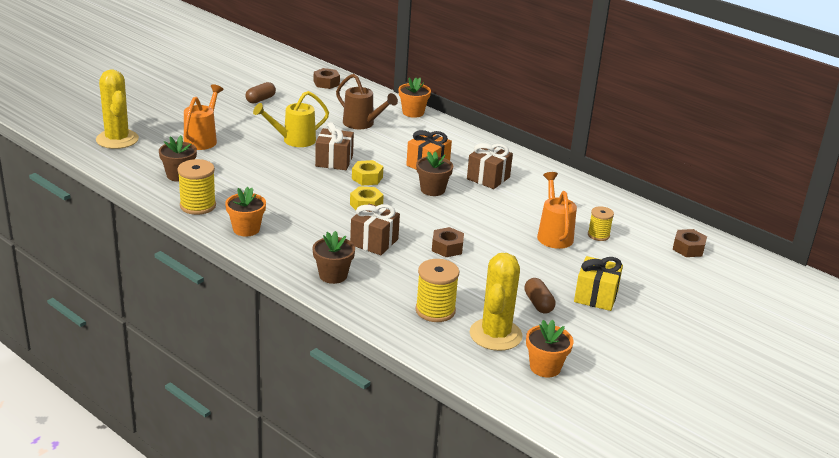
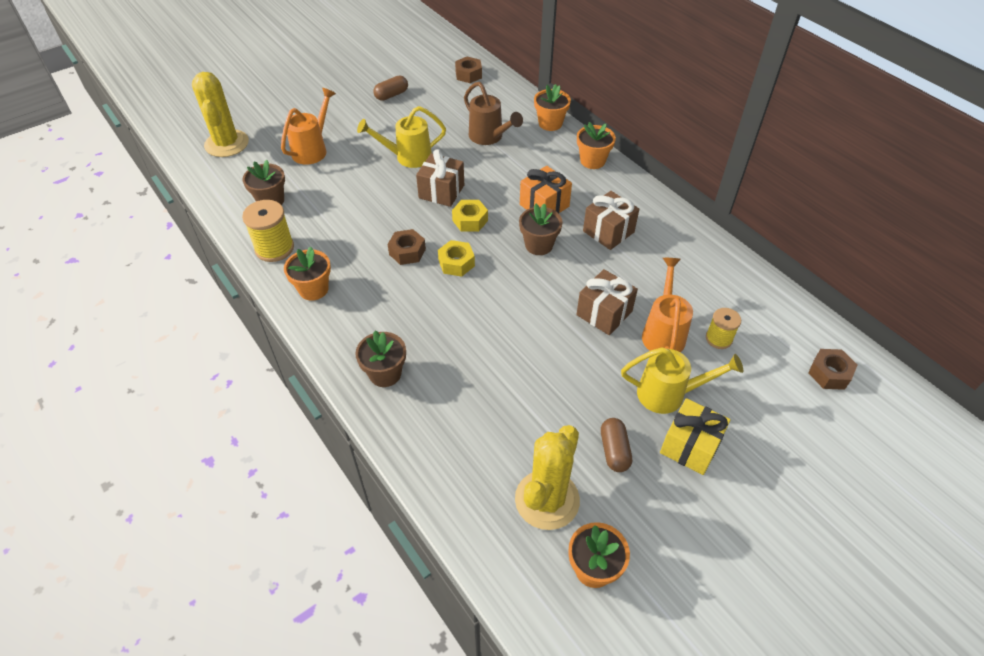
camera: 15 degrees right, 20 degrees up
brown gift [350,204,400,255] -> brown gift moved to [576,269,638,335]
yellow spool [415,259,460,322] -> none
brown nut [432,227,464,257] -> brown nut moved to [387,229,426,265]
none -> orange flower pot [577,122,616,169]
none -> yellow watering can [621,347,743,414]

